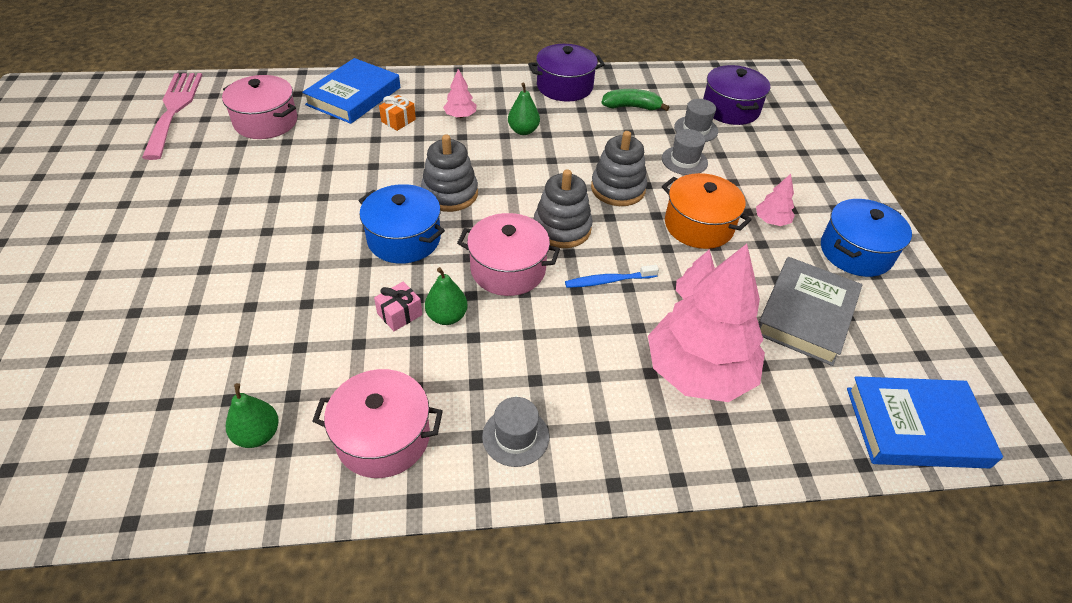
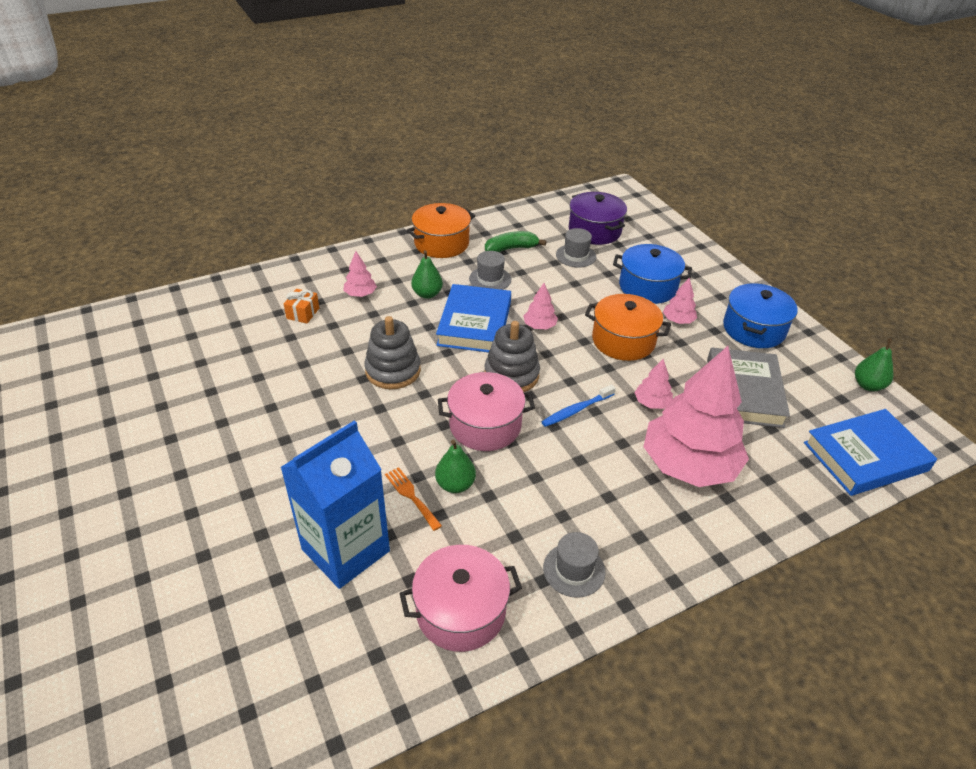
camera: 20 degrees left, 5 degrees down
pink fork [142,73,202,160] -> none
pink pot [222,75,297,139] -> none
green pear [226,383,279,448] -> green pear moved to [855,338,893,391]
blue book [302,58,400,124] -> blue book moved to [436,284,511,352]
blue pot [359,184,445,264] -> blue pot moved to [613,244,692,304]
pink gift [374,282,423,331] -> orange fork [385,467,442,531]
purple pot [528,44,605,102] -> orange pot [406,203,475,258]
grey stacking toy [591,131,647,206] -> pink tree [523,283,558,330]
grey hat [662,129,708,175] -> grey hat moved to [469,251,511,290]
none -> blue carton [280,420,390,589]

